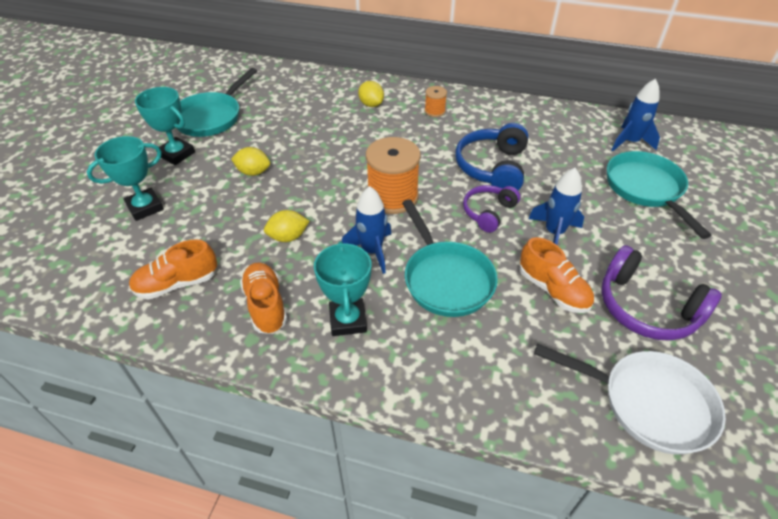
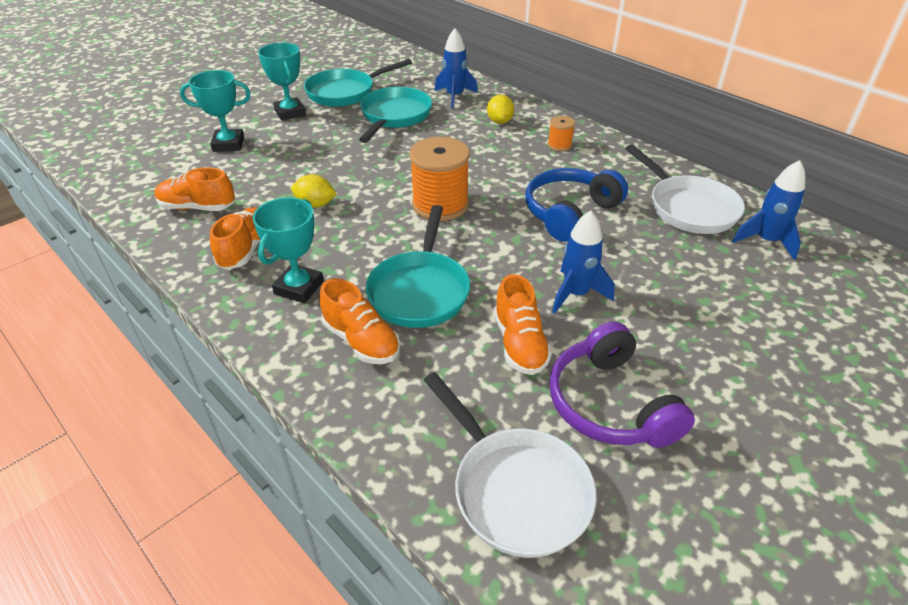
camera: 30 degrees right, 5 degrees down
yellow lemon [231,147,270,176] -> none
blue rocket [342,186,391,274] -> blue rocket moved to [435,28,478,109]
purple headphones [463,185,520,233] -> none
turquoise pan [607,151,711,239] -> turquoise pan moved to [359,87,432,143]
none -> orange shoe [319,278,400,364]
none -> white pan [625,144,745,234]

